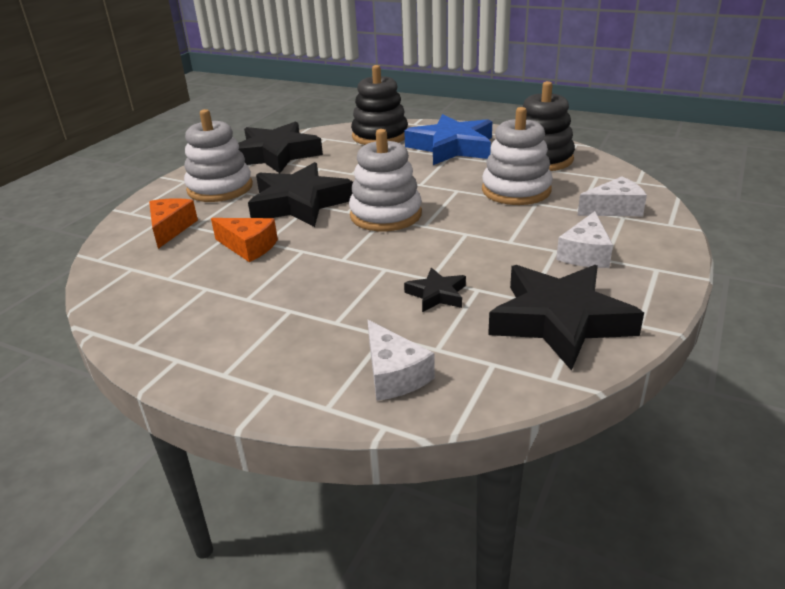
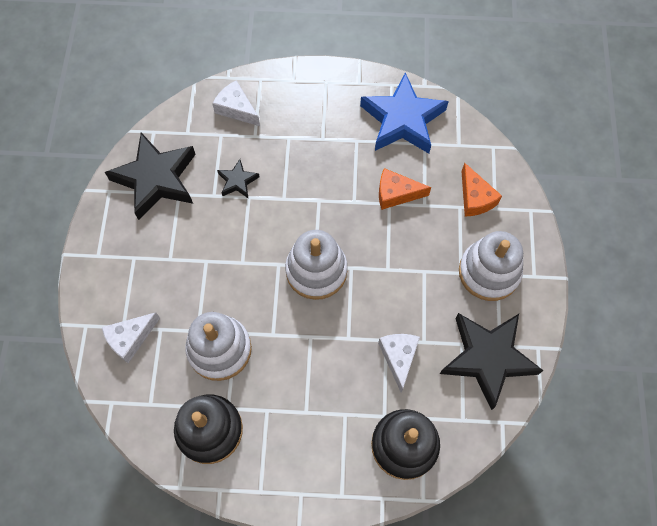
camera: 155 degrees right, 35 degrees up
black star [248,162,353,227] -> none
blue star [404,114,492,165] -> blue star moved to [360,72,449,154]
white cheese [556,211,613,268] -> white cheese moved to [378,334,420,392]

